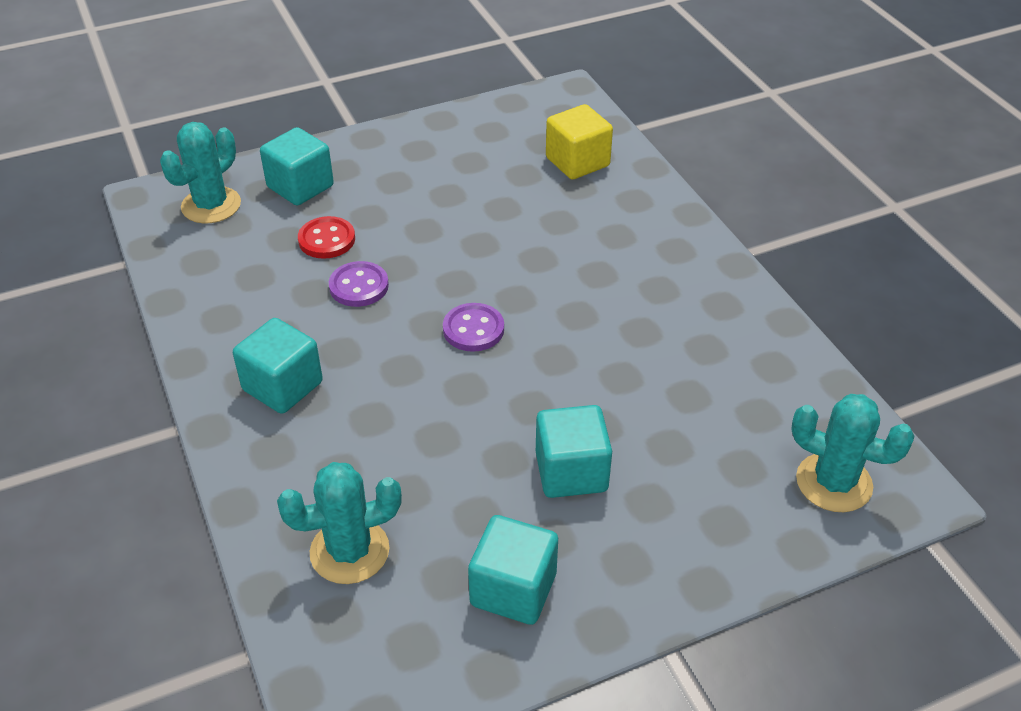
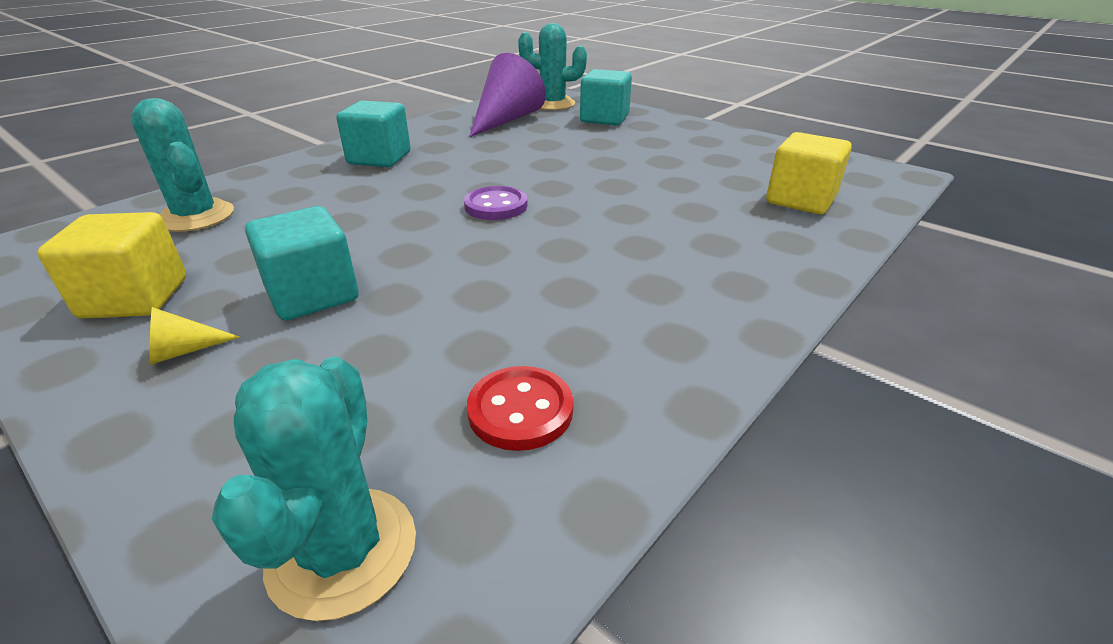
camera: 65 degrees right, 10 degrees down
red button [298,216,355,259] -> red button moved to [467,366,573,451]
purple button [329,261,389,307] -> none
turquoise cube [468,515,558,625] -> yellow cube [37,212,186,319]
none -> yellow cone [150,307,240,365]
none -> purple cone [469,53,546,137]

